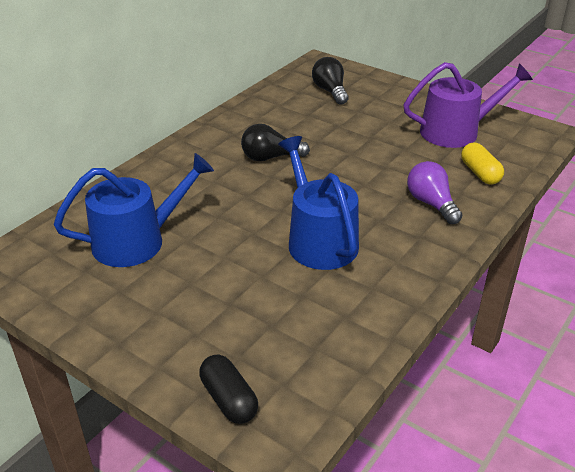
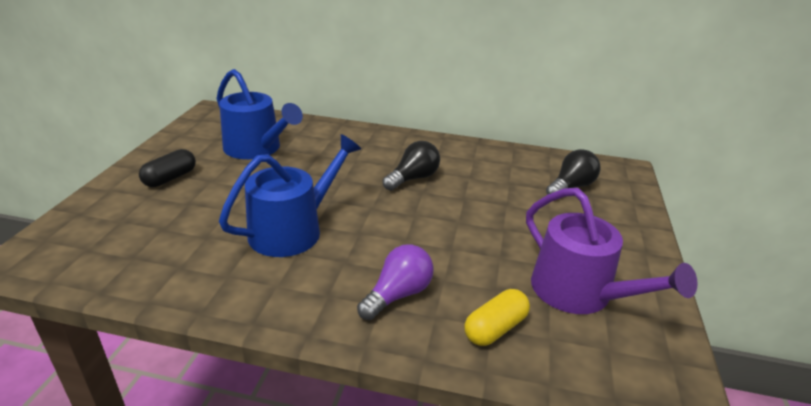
camera: 65 degrees right, 5 degrees down
black capsule [199,355,258,424] -> black capsule moved to [139,149,196,187]
black light bulb [241,124,310,161] -> black light bulb turned 75 degrees clockwise [383,141,440,191]

